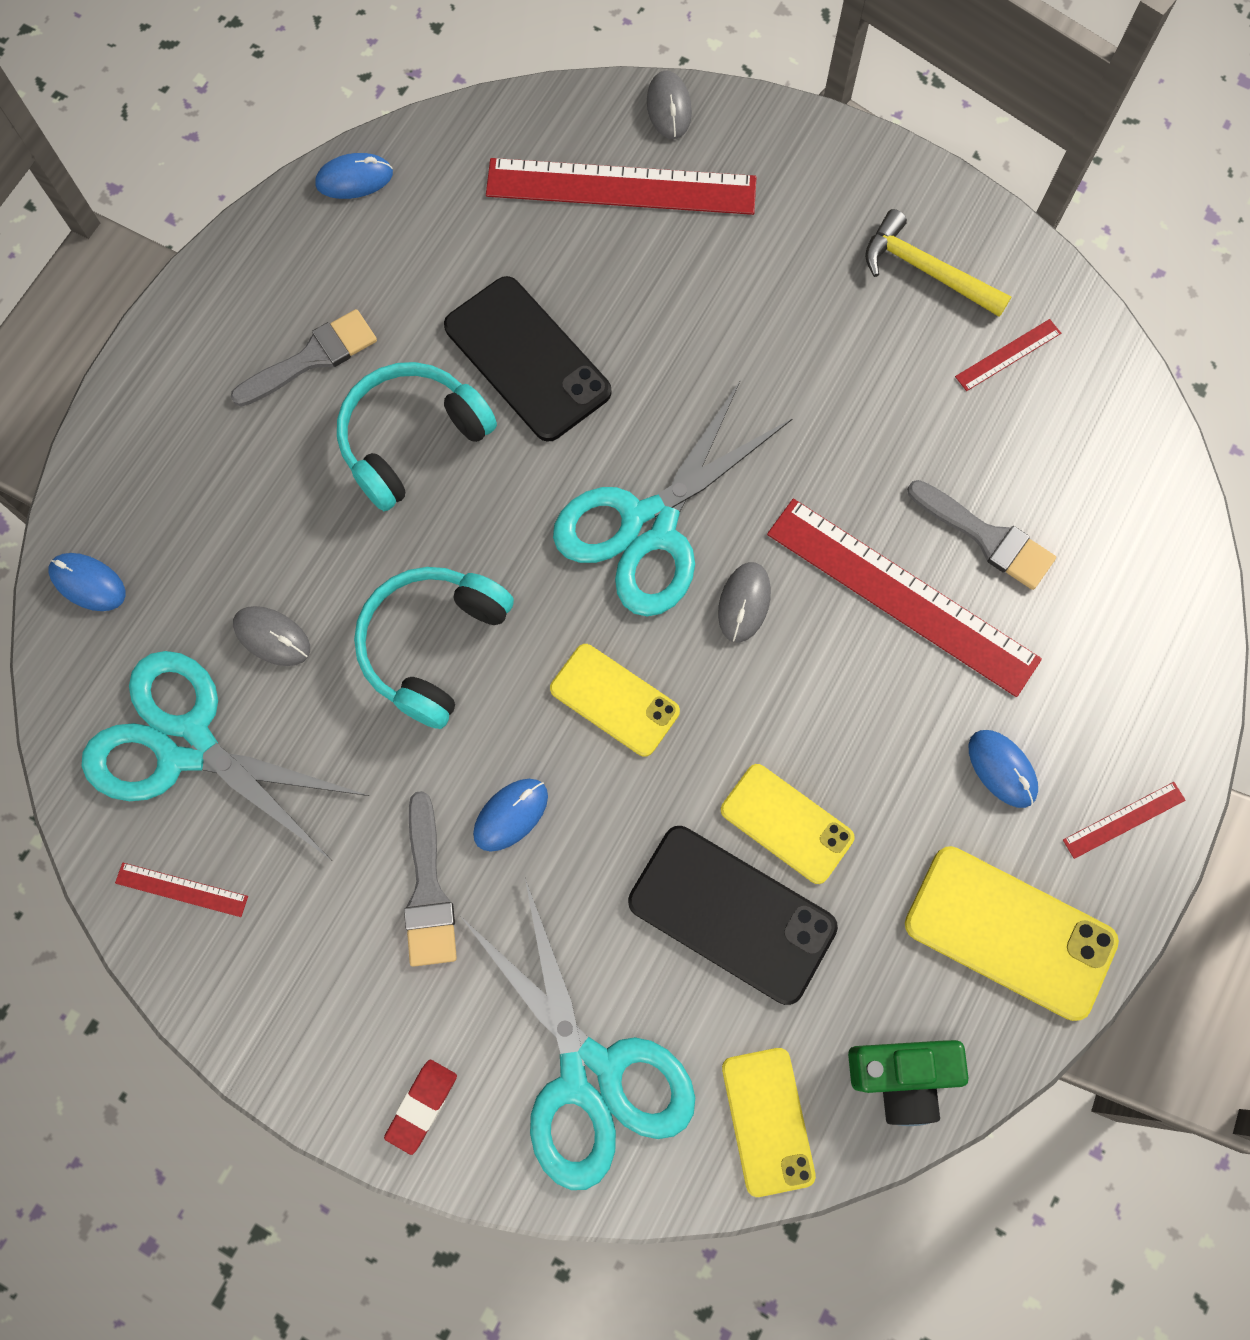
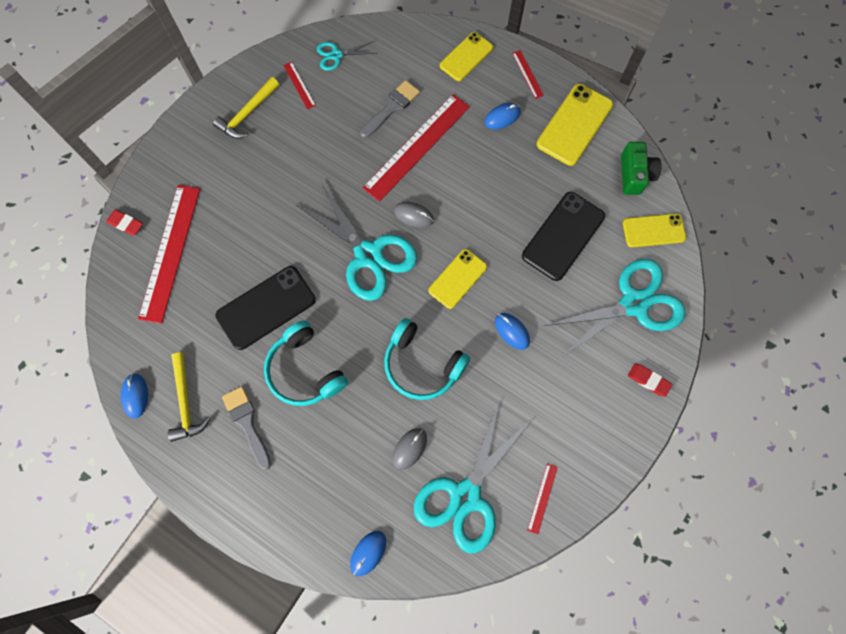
camera: 85 degrees left, 0 degrees up
grey brush [404,791,457,967] -> none
grey mouse [647,71,692,139] -> red eraser [106,209,143,236]
yellow phone [721,764,854,884] -> yellow phone moved to [440,32,493,81]
none -> yellow hammer [168,353,210,442]
none -> turquoise scissors [317,41,377,71]

